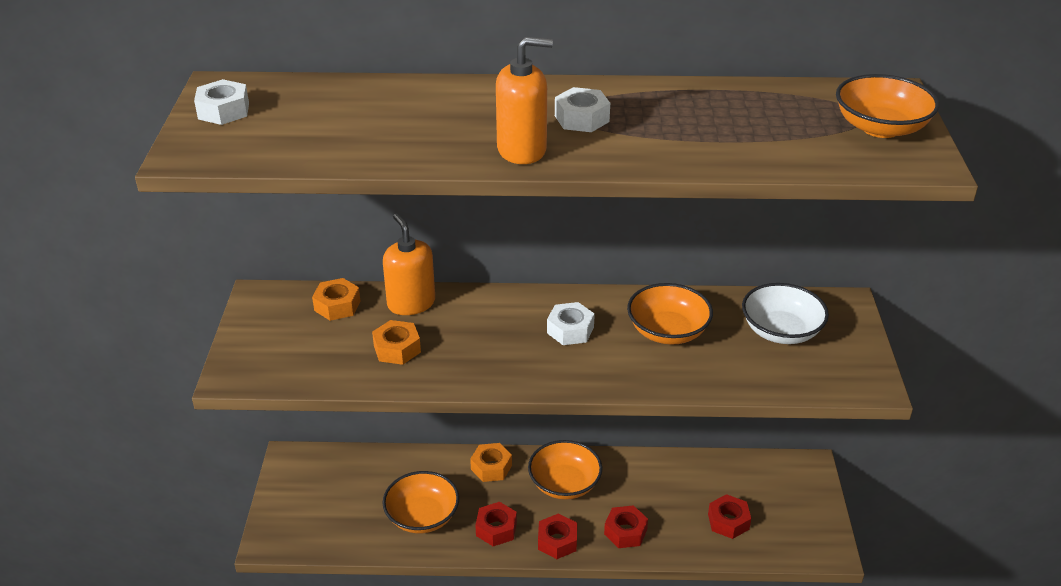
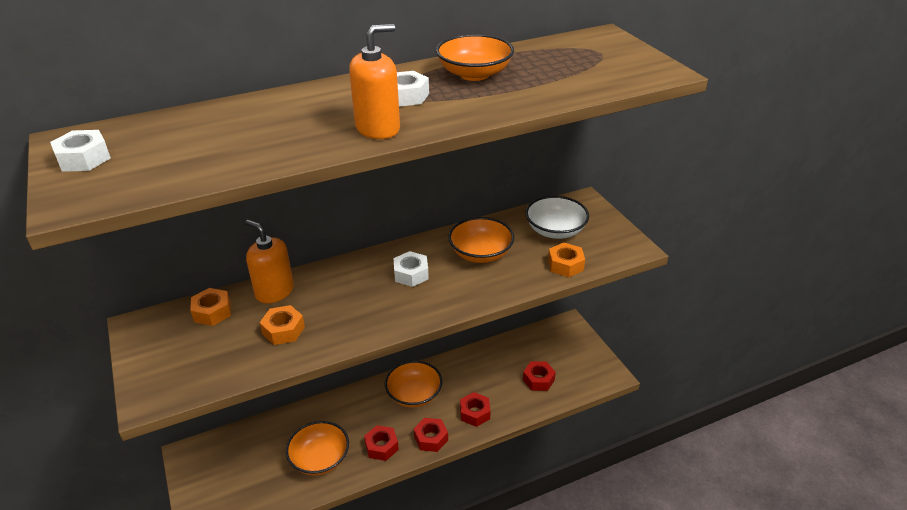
camera: 25 degrees left, 0 degrees up
orange nut [470,443,512,482] -> orange nut moved to [548,243,585,277]
orange bowl [836,74,939,138] -> orange bowl moved to [436,34,514,81]

